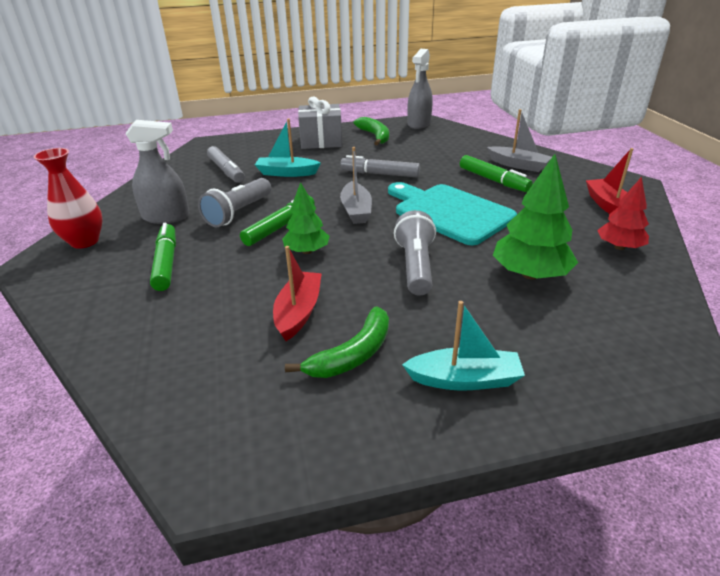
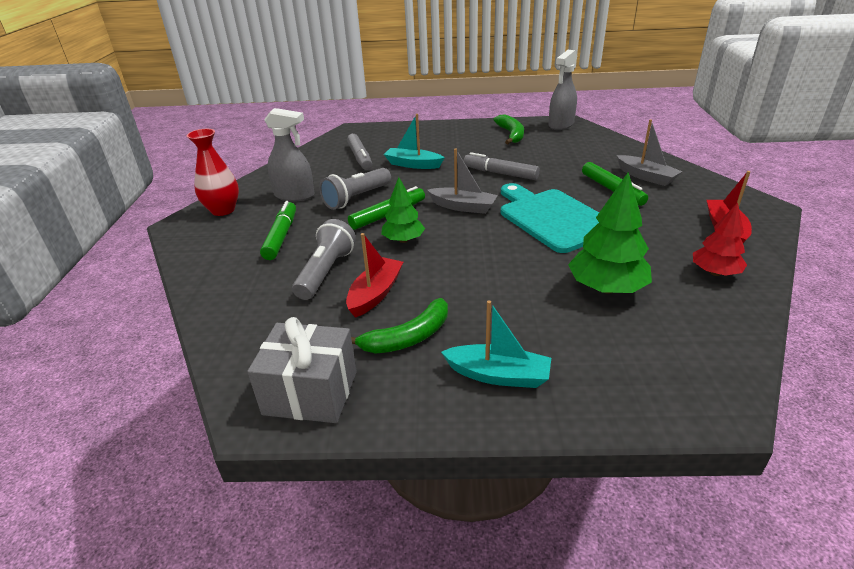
camera: 15 degrees right, 0 degrees up
grey gift [298,97,342,149] -> grey gift moved to [247,317,357,423]
grey boat [340,147,372,224] -> grey boat turned 75 degrees counterclockwise [427,149,498,214]
grey flashlight [394,210,436,296] -> grey flashlight moved to [292,219,356,300]

